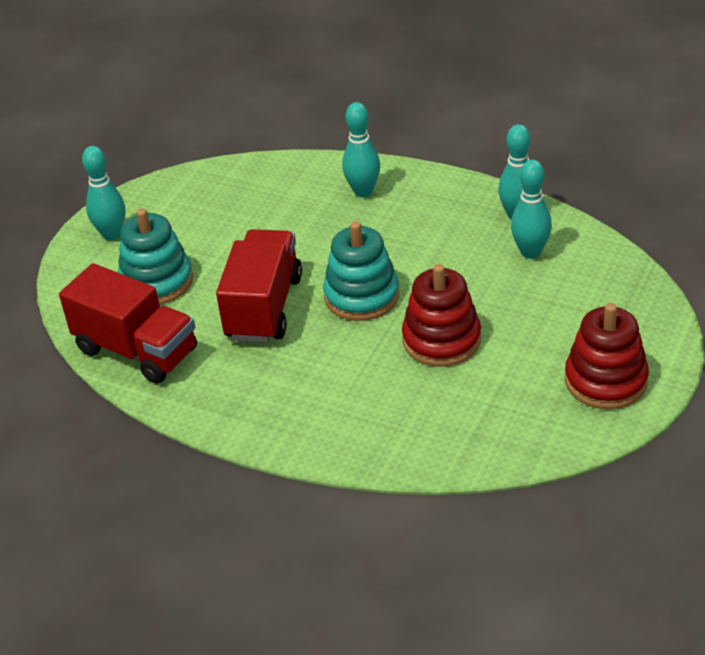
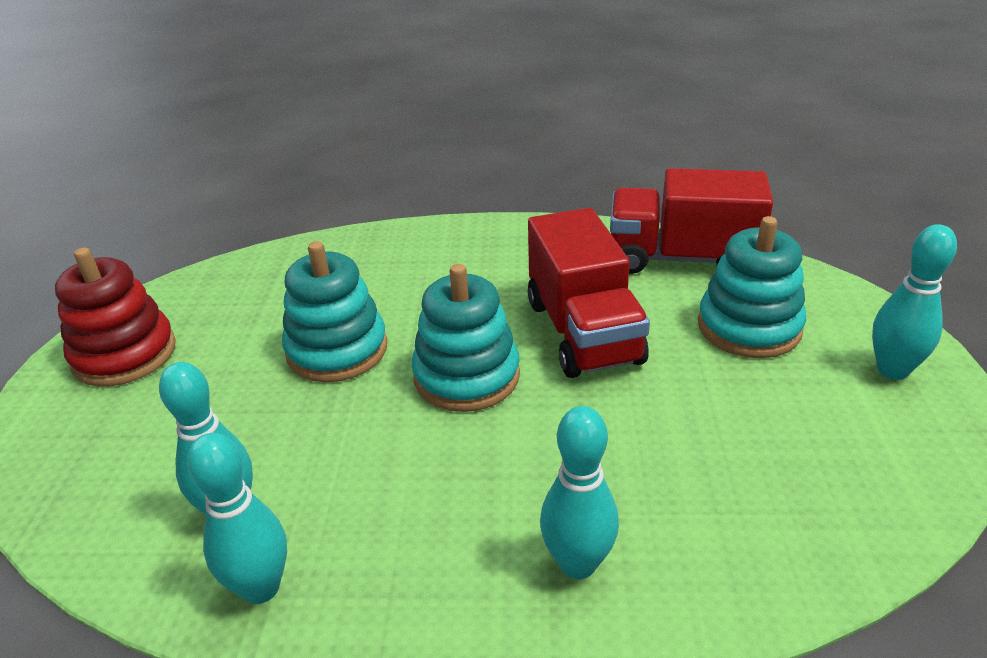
camera: 155 degrees right, 5 degrees down
red stacking toy [402,264,481,367] -> turquoise stacking toy [282,241,387,382]

